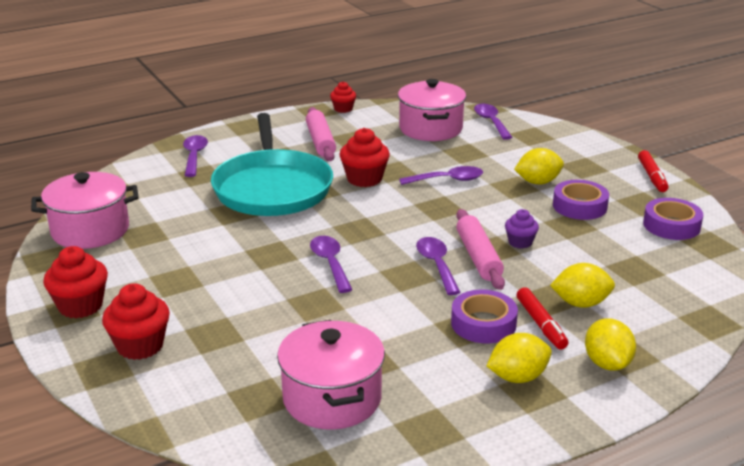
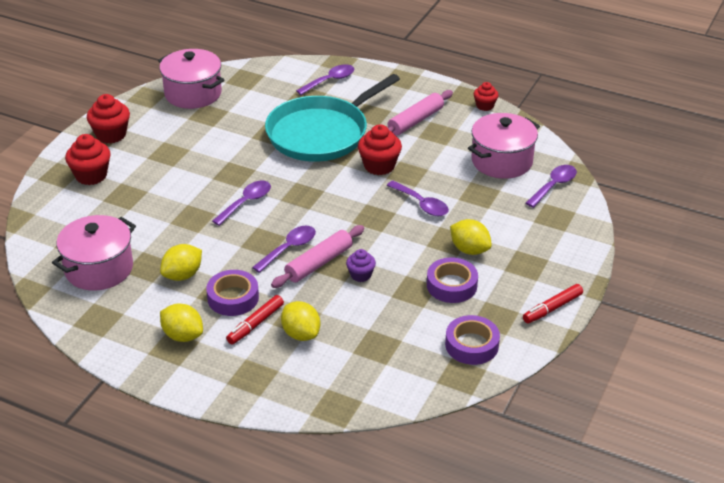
camera: 55 degrees right, 10 degrees up
yellow lemon [585,318,636,371] -> yellow lemon moved to [160,244,202,281]

